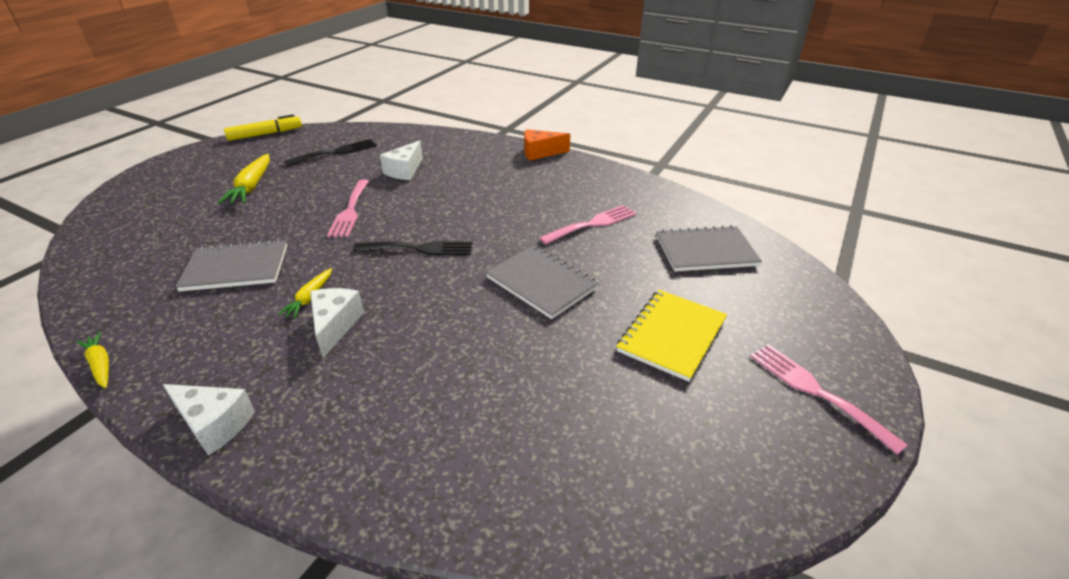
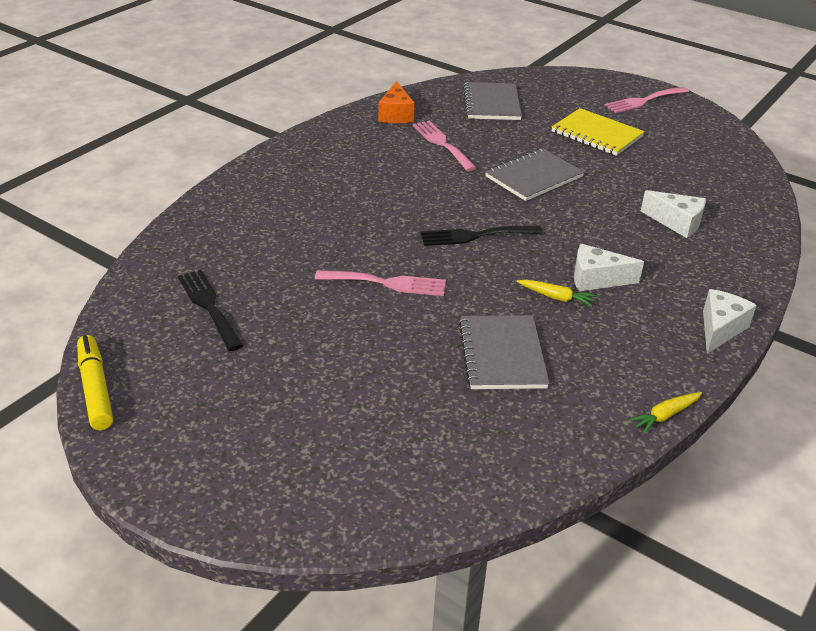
camera: 85 degrees left, 0 degrees up
yellow carrot [218,154,270,204] -> none
black fork [353,241,472,255] -> black fork turned 105 degrees counterclockwise [420,226,542,246]
white cheese [380,140,423,180] -> white cheese moved to [641,190,706,238]
orange cheese [524,129,570,161] -> orange cheese moved to [378,81,415,123]

